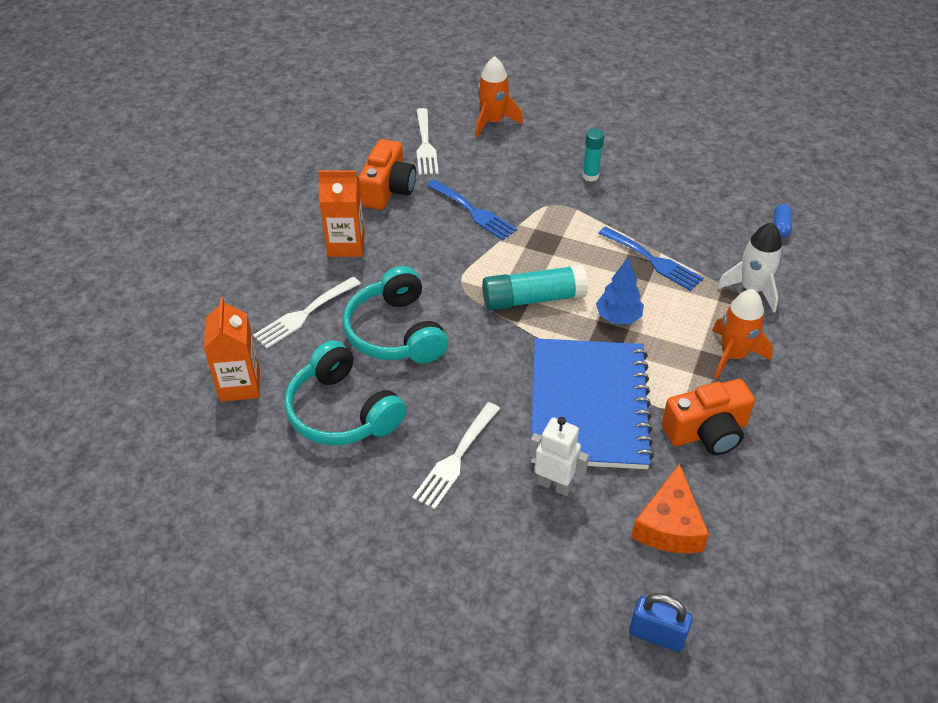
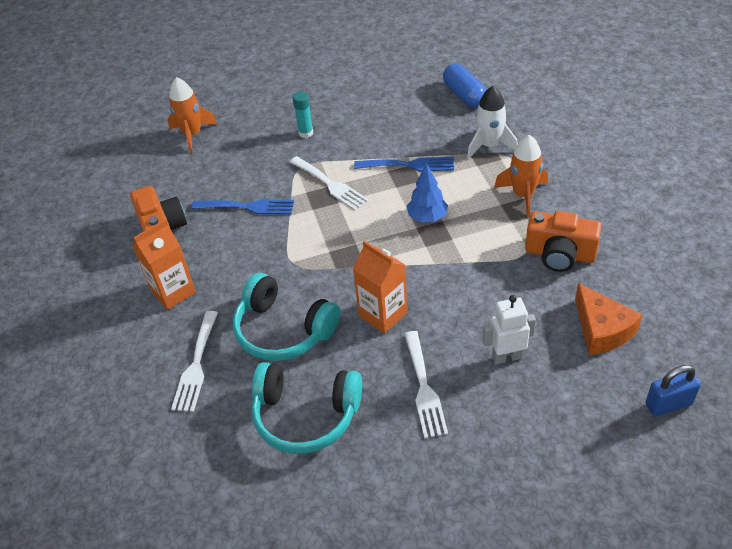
camera: 35 degrees left, 0 degrees up
orange carton [204,297,260,402] -> orange carton moved to [352,241,408,334]
white fork [416,108,439,175] -> white fork moved to [290,156,369,210]
turquoise glue stick [482,264,588,311] -> none
blue notebook [530,338,654,469] -> none
orange camera [661,379,755,455] -> orange camera turned 75 degrees clockwise [525,211,602,272]
blue capsule [774,204,792,238] -> blue capsule [443,63,487,108], size x1.76

